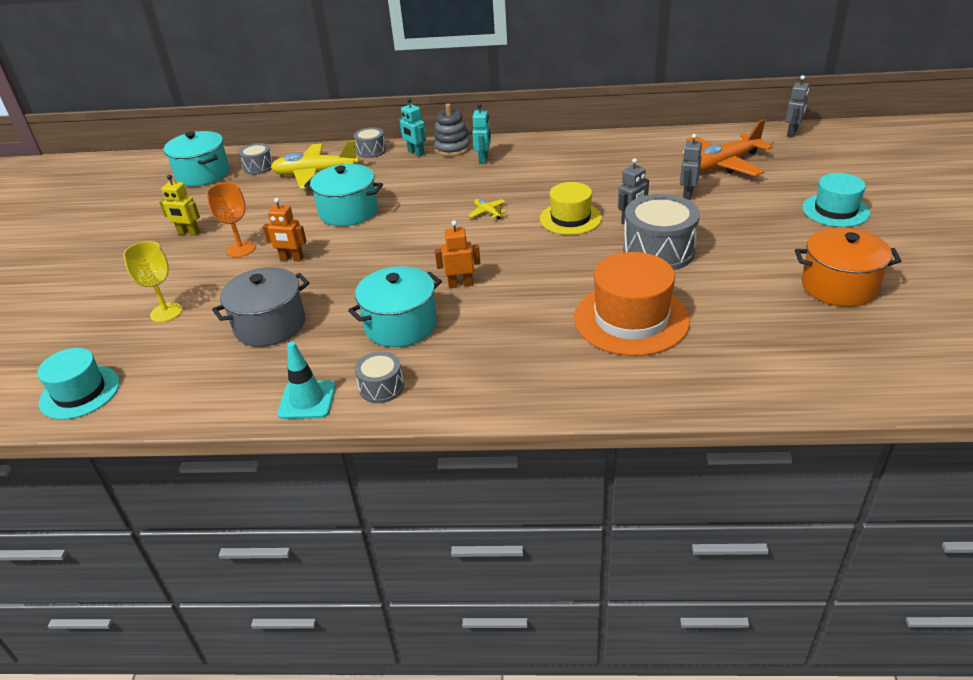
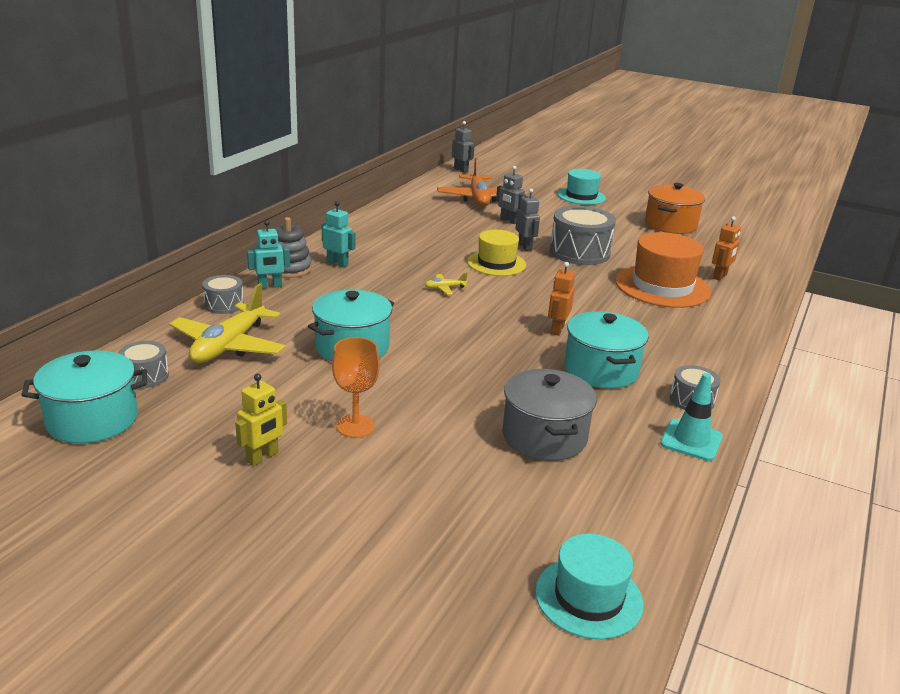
camera: 70 degrees left, 10 degrees down
yellow goblet [123,241,182,322] -> none
orange robot [263,198,307,262] -> orange robot moved to [712,216,741,281]

